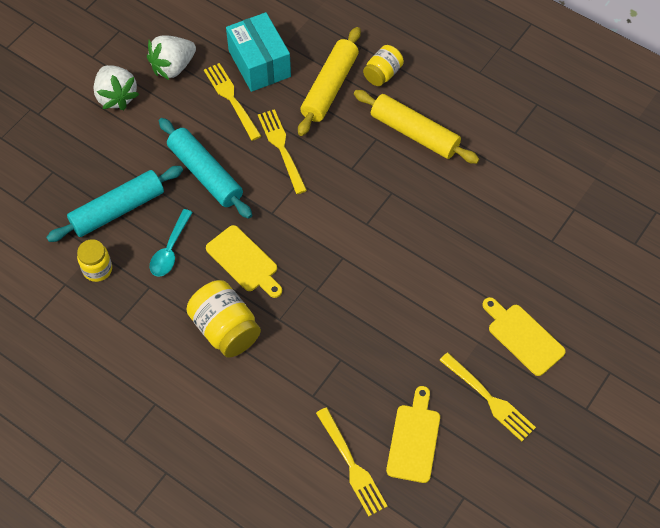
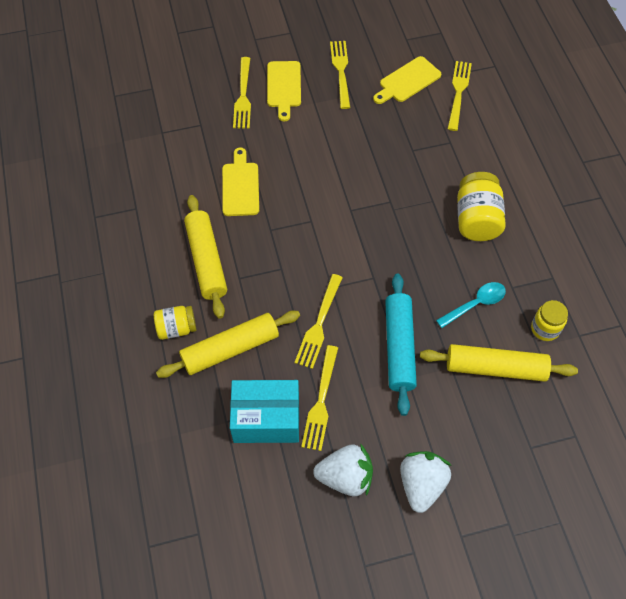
camera: 140 degrees left, 0 degrees up
turquoise rolling pin [46,166,183,242] -> yellow rolling pin [420,344,578,382]
yellow cutting board [206,225,282,298] -> yellow cutting board moved to [222,148,259,216]
turquoise box [226,12,291,92] -> turquoise box turned 75 degrees clockwise [230,380,299,443]
none -> yellow fork [233,57,251,128]

